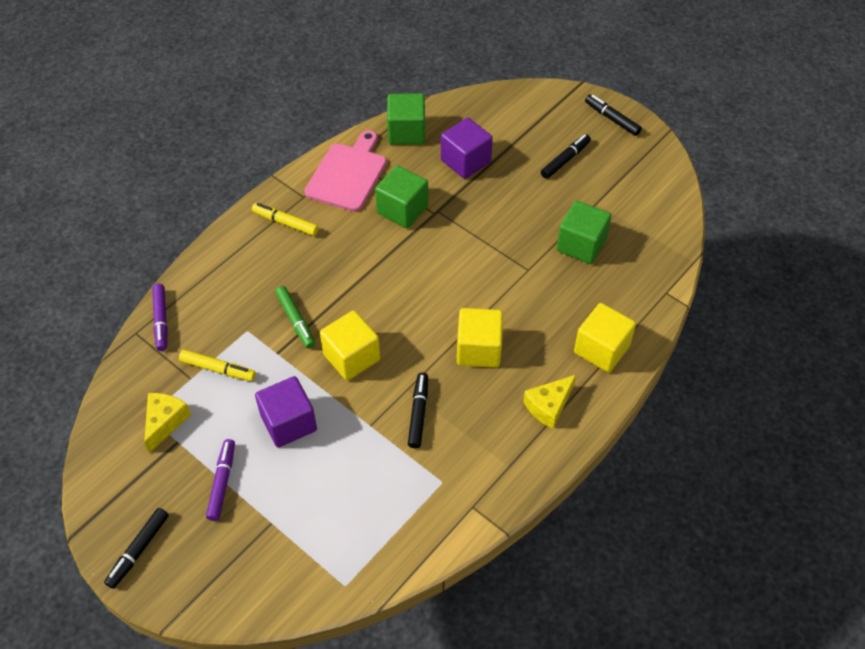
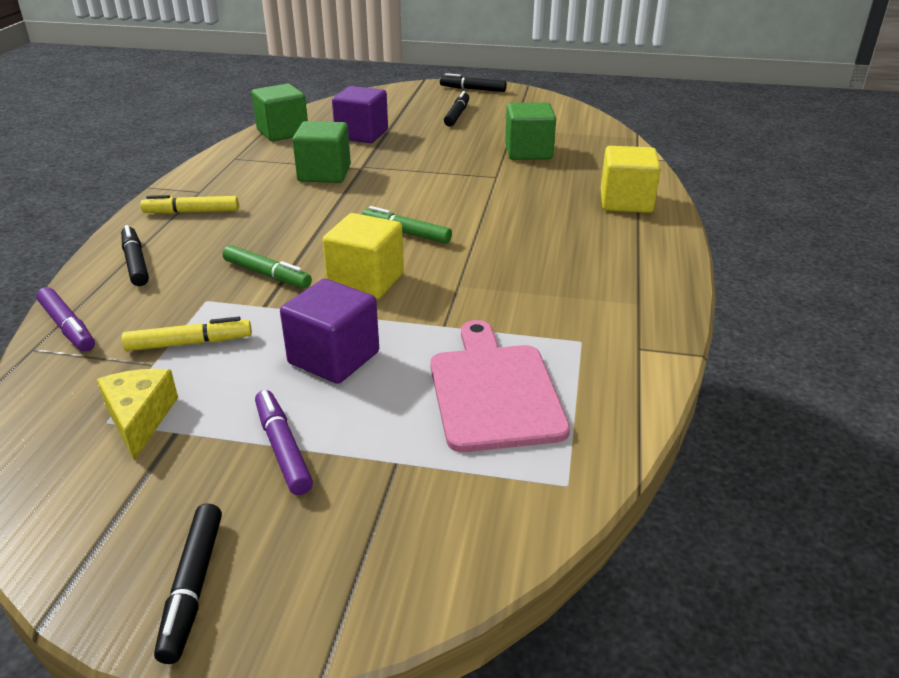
camera: 30 degrees left, 20 degrees down
pink cutting board [304,130,386,212] -> pink cutting board moved to [430,320,570,452]
black marker [408,373,428,448] -> black marker moved to [121,225,149,286]
yellow cube [457,308,503,368] -> none
yellow cheese [523,375,576,429] -> none
none -> green marker [362,206,452,244]

